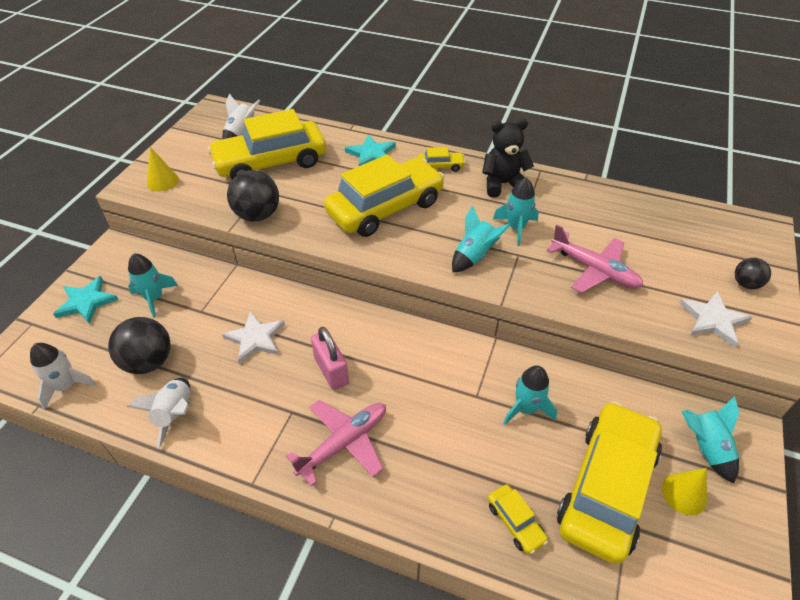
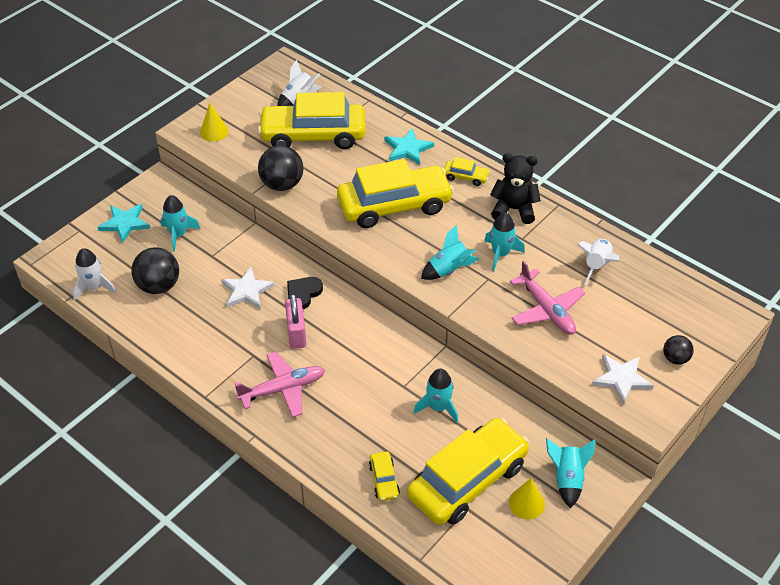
camera: 20 degrees right, 0 degrees up
white rocket [127,378,191,449] -> white rocket moved to [577,239,619,285]
none -> black heart [287,277,323,309]

